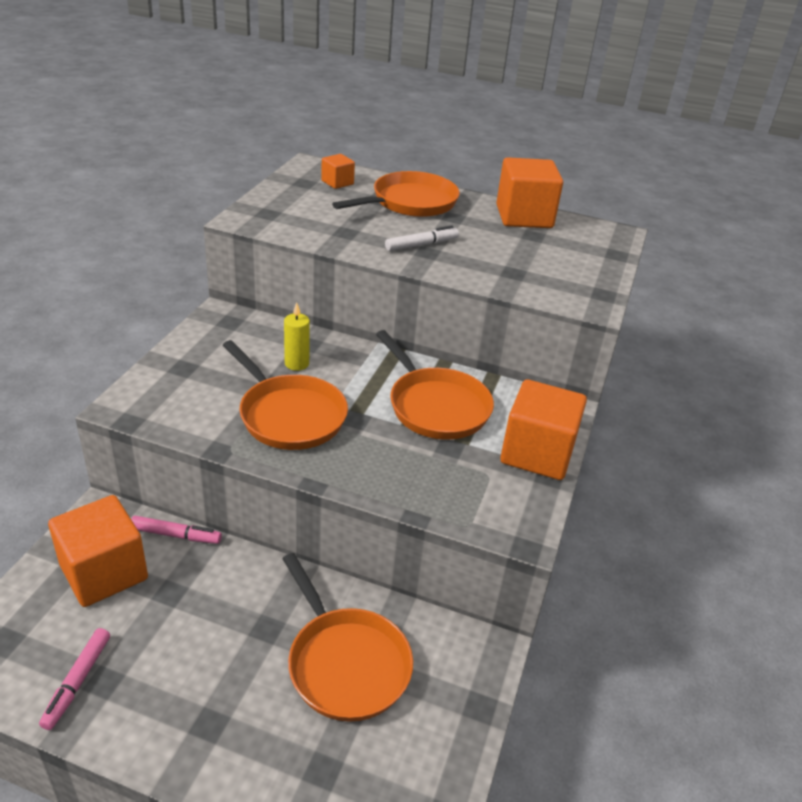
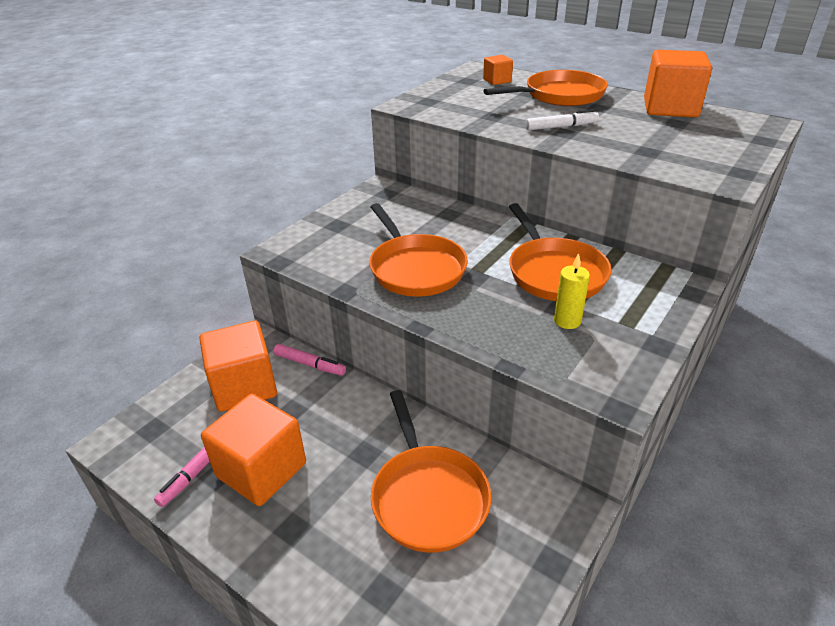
camera: 20 degrees right, 0 degrees up
yellow candle [284,302,310,371] -> yellow candle moved to [554,253,590,329]
orange cube [500,379,587,480] -> orange cube moved to [201,394,306,506]

